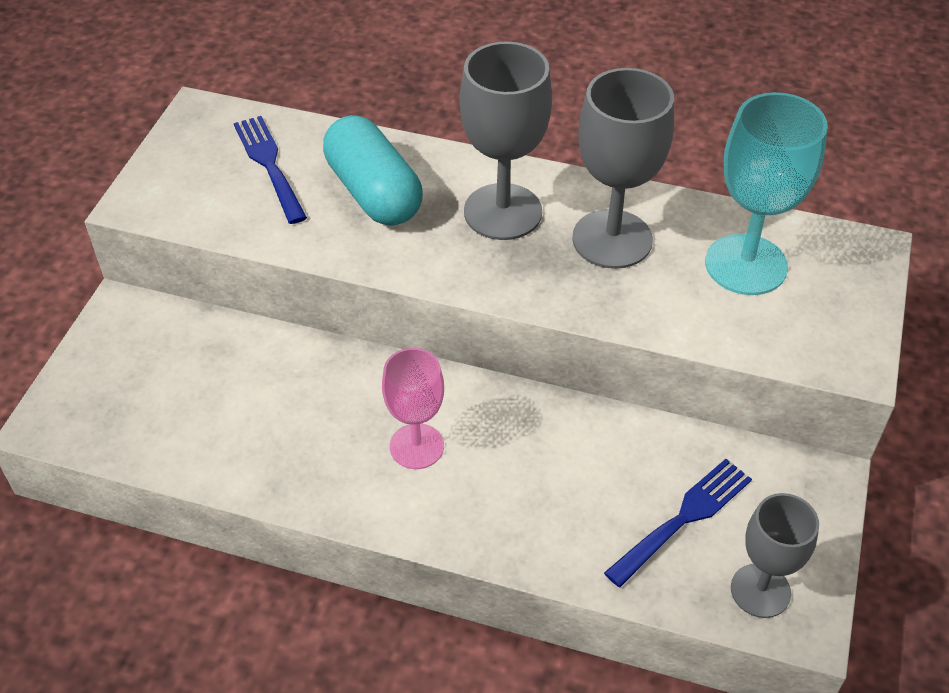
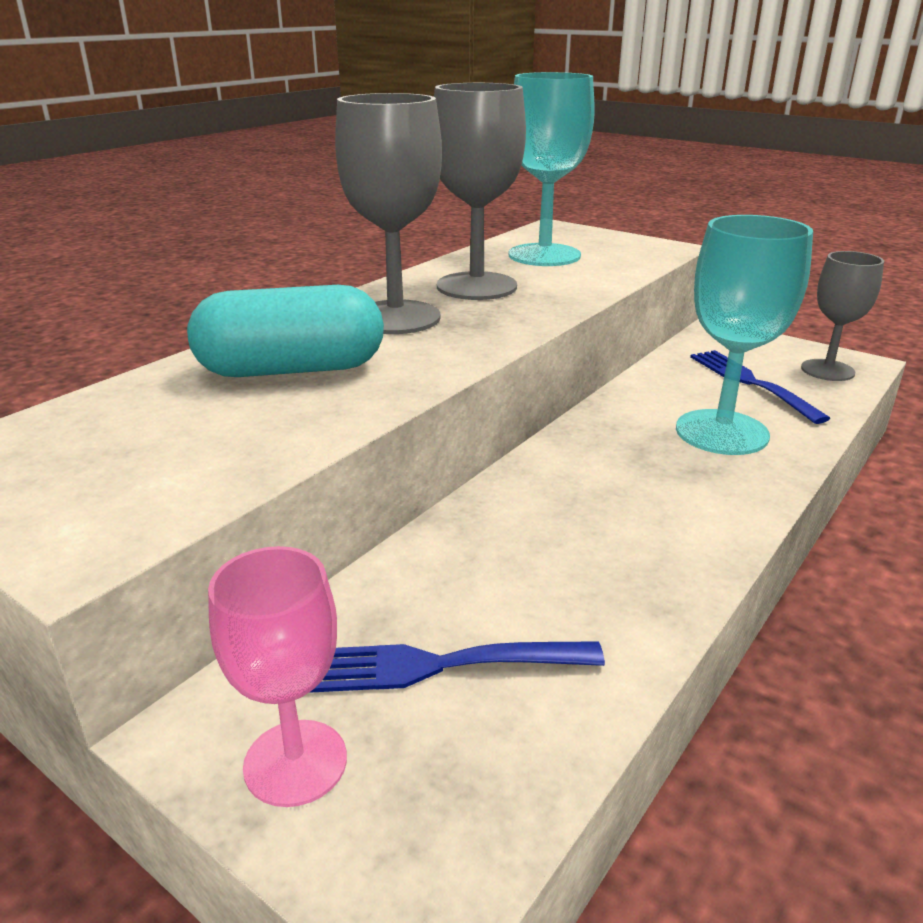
camera: 70 degrees left, 20 degrees down
blue fork [234,116,307,224] -> blue fork moved to [309,641,605,693]
pink goblet [382,348,444,469] -> pink goblet moved to [208,546,347,807]
none -> turquoise goblet [676,215,813,455]

